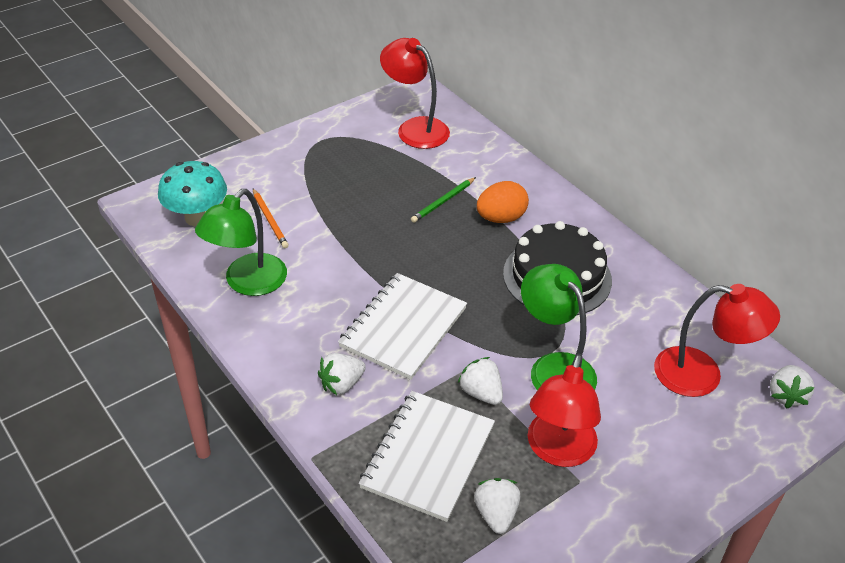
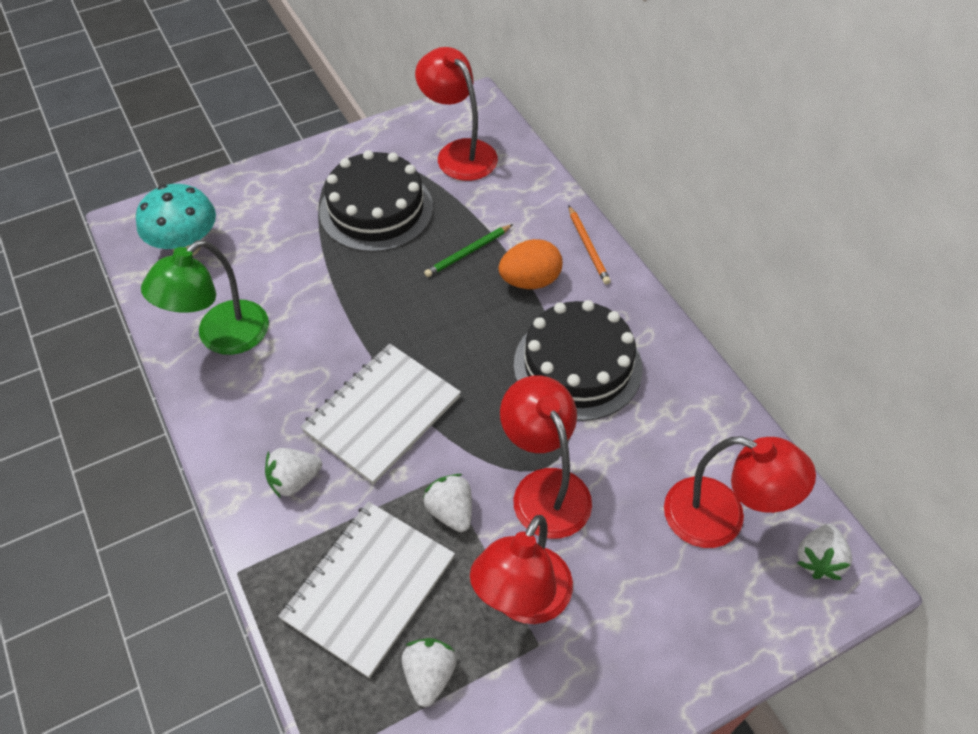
camera: 10 degrees right, 10 degrees up
orange pencil [253,189,289,248] -> orange pencil moved to [569,206,611,285]
green lamp [521,264,597,390] -> red lamp [500,375,592,539]
none -> black cake [319,150,433,252]

